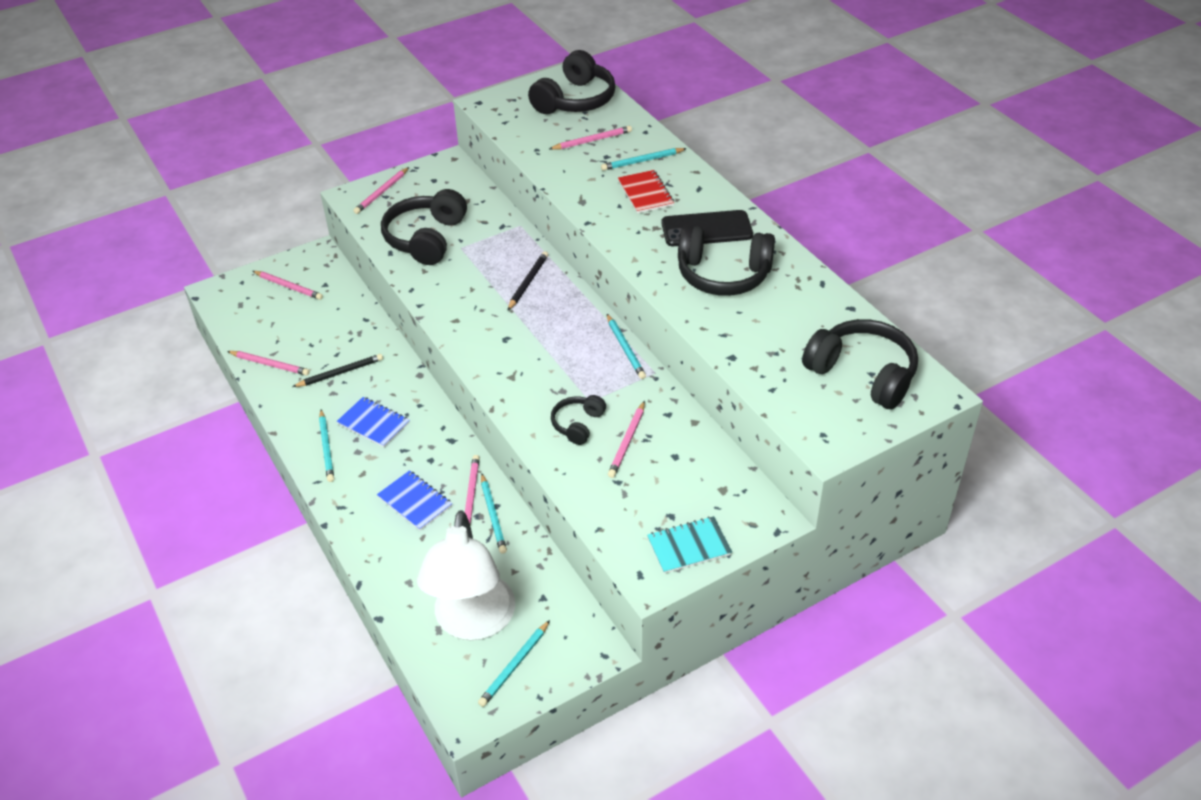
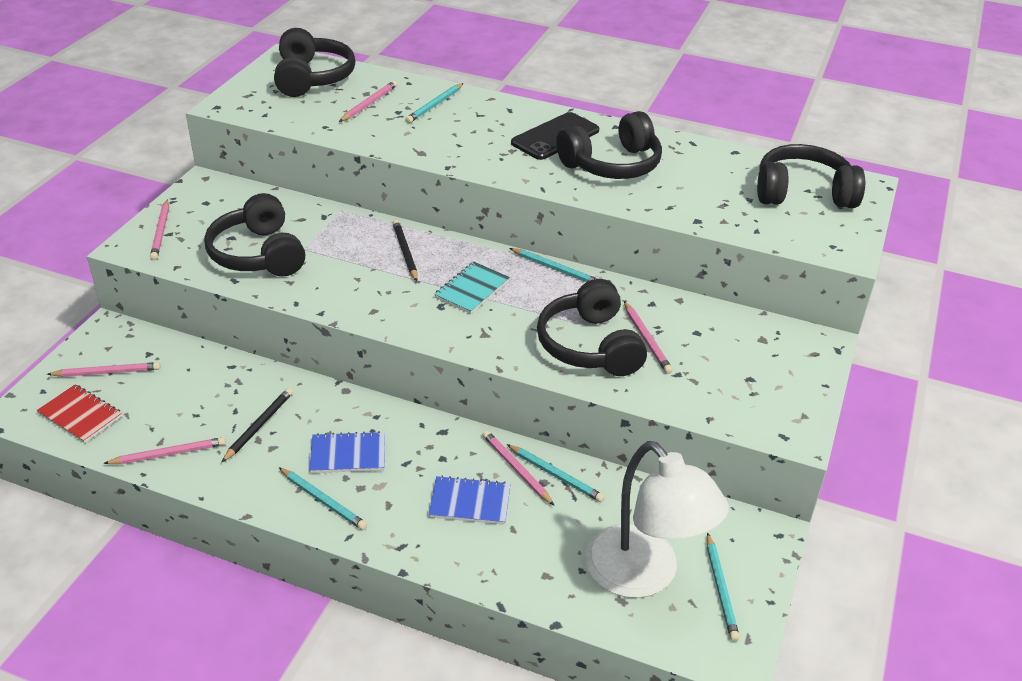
camera: 40 degrees left, 5 degrees down
black headphones [551,395,606,445] -> black headphones [537,279,647,376], size x1.85
red notebook [618,170,674,213] -> red notebook moved to [36,385,122,443]
turquoise notebook [647,516,732,574] -> turquoise notebook moved to [434,262,510,314]

